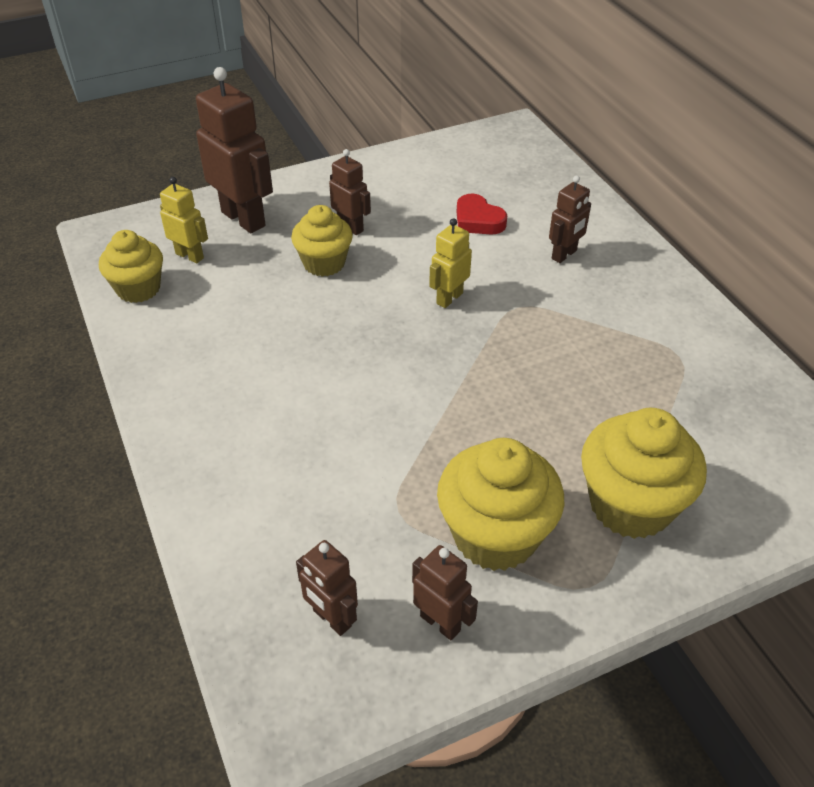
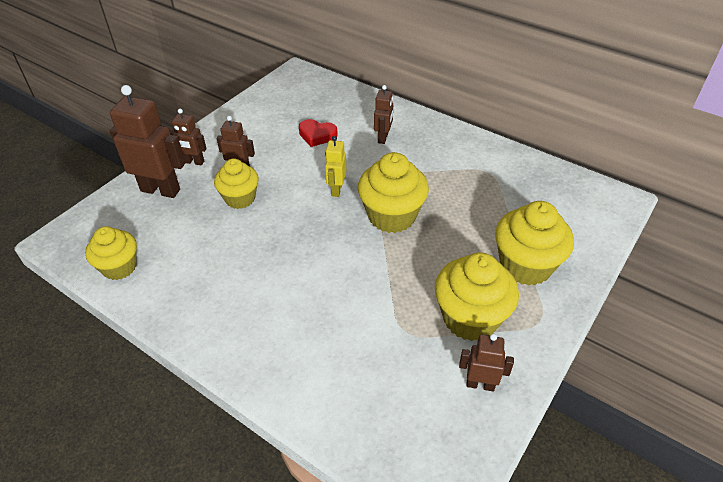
camera: 30 degrees left, 0 degrees up
yellow robot [160,177,208,263] -> none
brown robot [296,540,358,636] -> brown robot moved to [170,109,207,165]
none -> yellow cupcake [358,152,429,233]

